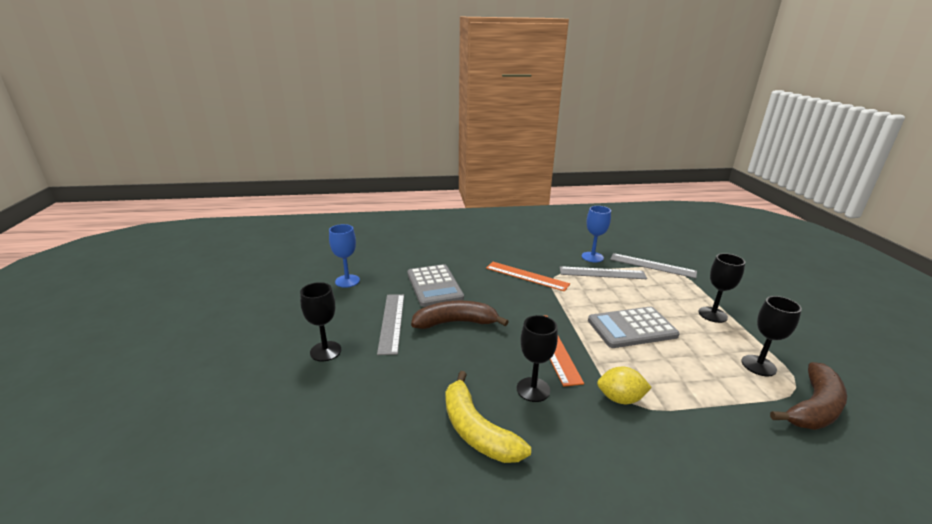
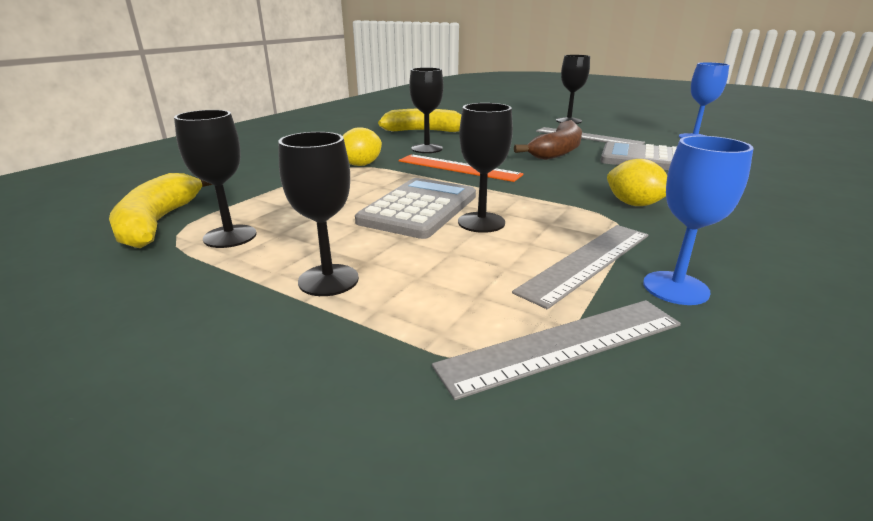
camera: 130 degrees right, 0 degrees up
orange ruler [486,262,570,291] -> yellow lemon [607,159,667,206]
brown banana [770,362,847,430] -> yellow banana [109,173,212,248]
none -> black goblet [458,103,513,233]

